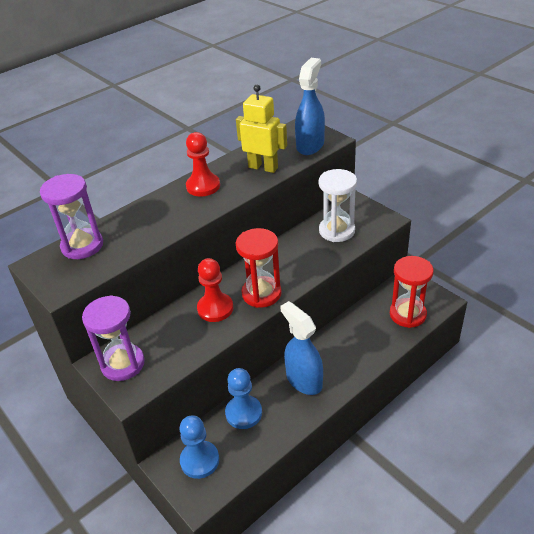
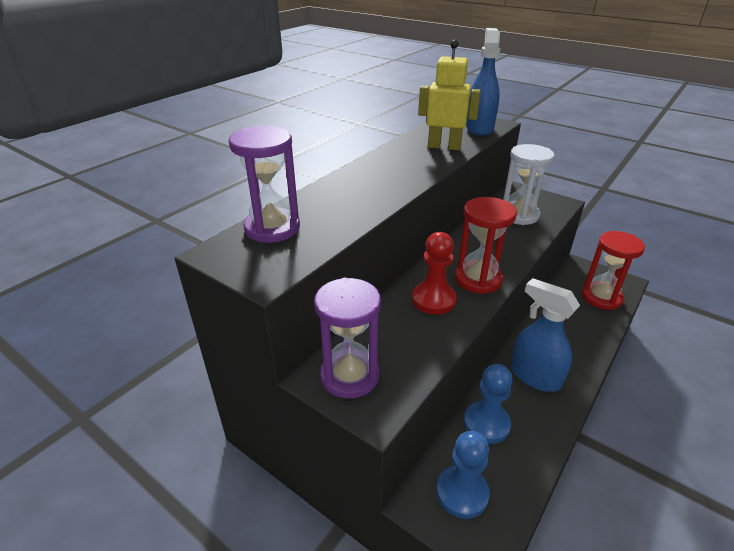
camera: 15 degrees left, 5 degrees down
red pawn [186,132,220,197] -> none

